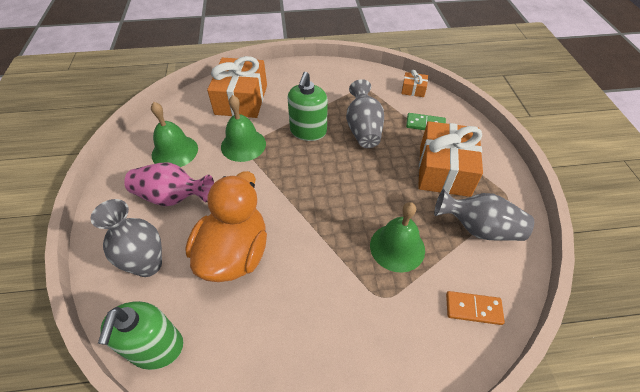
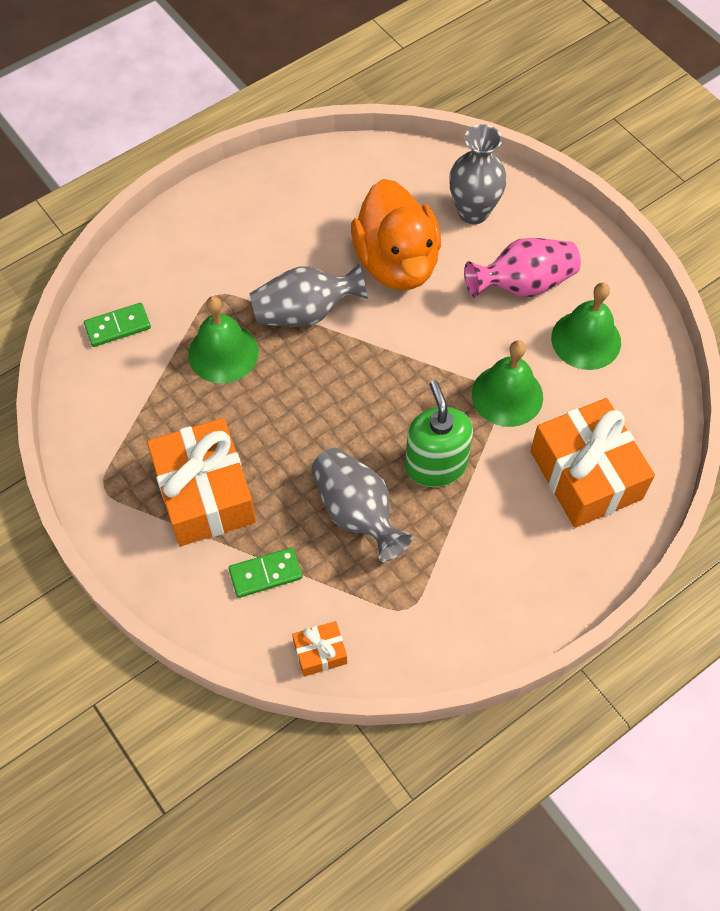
camera: 150 degrees right, 10 degrees up
green soap dispenser [98,301,183,370] -> none
grey vase [434,189,534,241] -> grey vase moved to [250,263,368,327]
orange domino [446,291,505,325] -> green domino [84,303,151,347]

